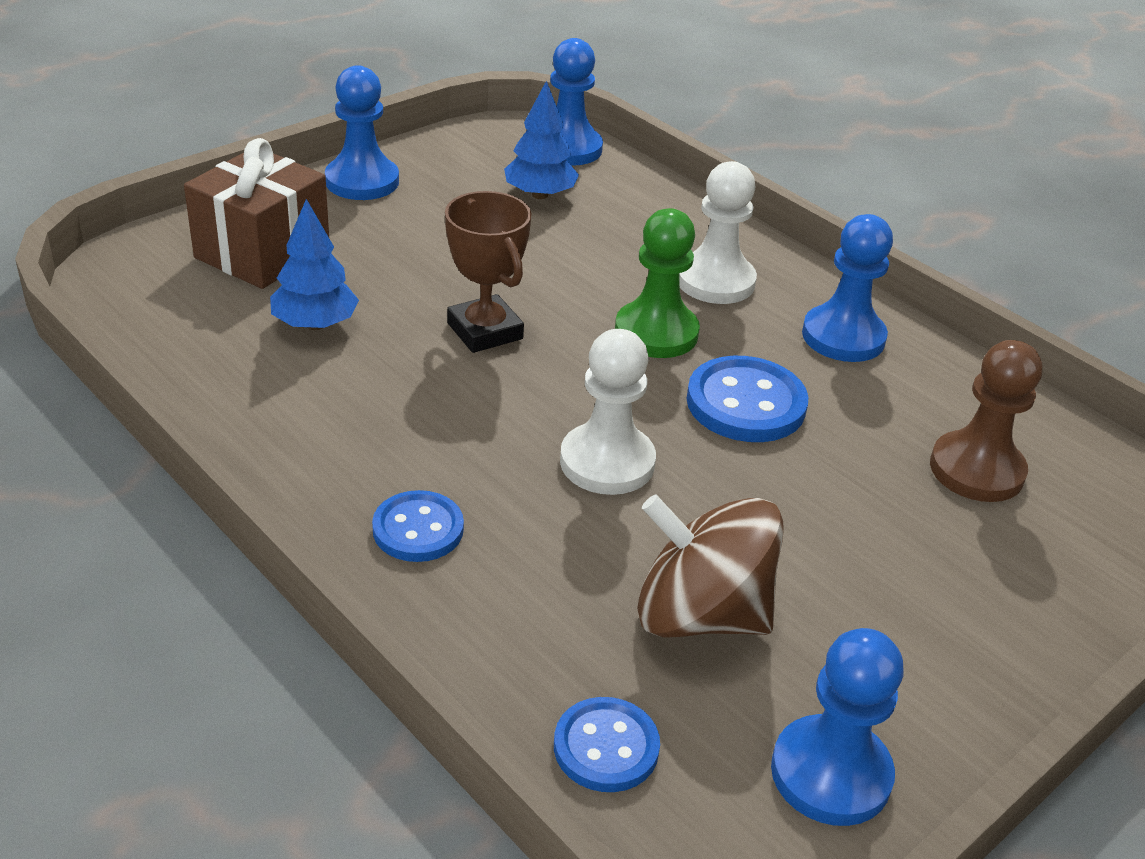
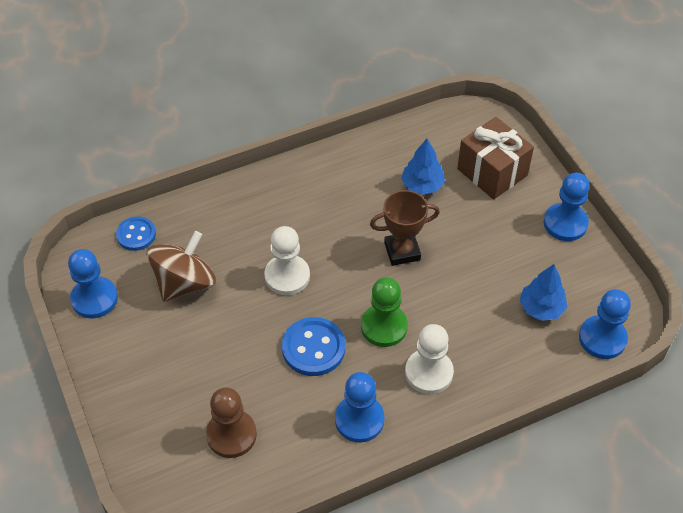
camera: 110 degrees right, 15 degrees up
blue button [372,490,464,562] -> none

